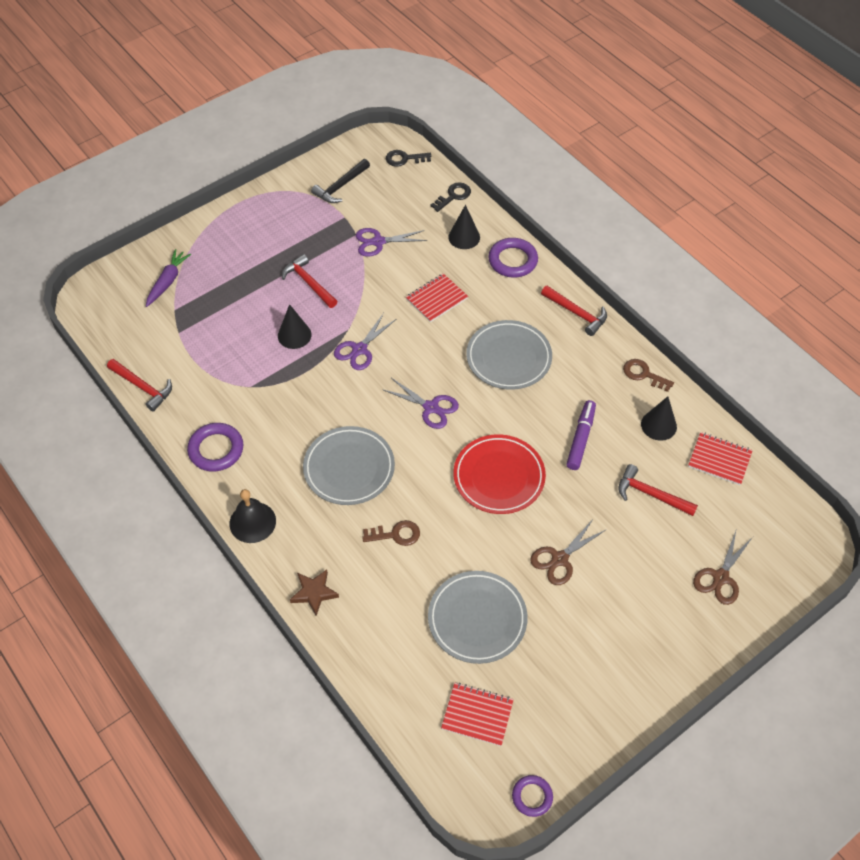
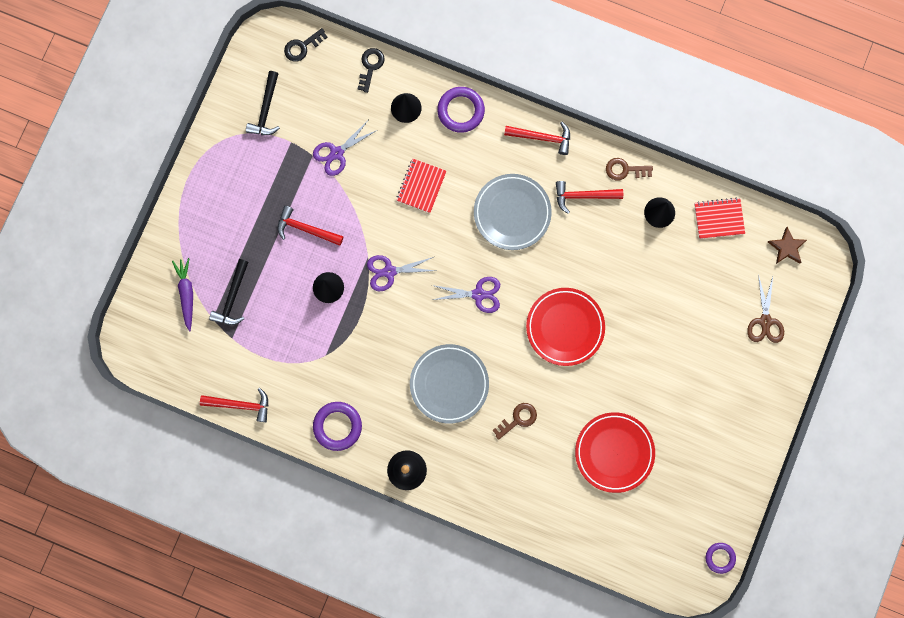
camera: 30 degrees left, 25 degrees up
brown star [290,570,339,616] -> brown star moved to [768,227,807,264]
purple scissors [334,313,396,370] -> purple scissors turned 75 degrees clockwise [367,255,436,292]
grey plate [428,571,528,664] -> red plate [575,412,655,493]
red notebook [441,683,514,746] -> none
brown scissors [530,518,607,585] -> none
purple marker [566,400,596,470] -> none
red hammer [619,464,698,516] -> red hammer moved to [556,181,623,214]
none -> black hammer [209,259,248,325]

